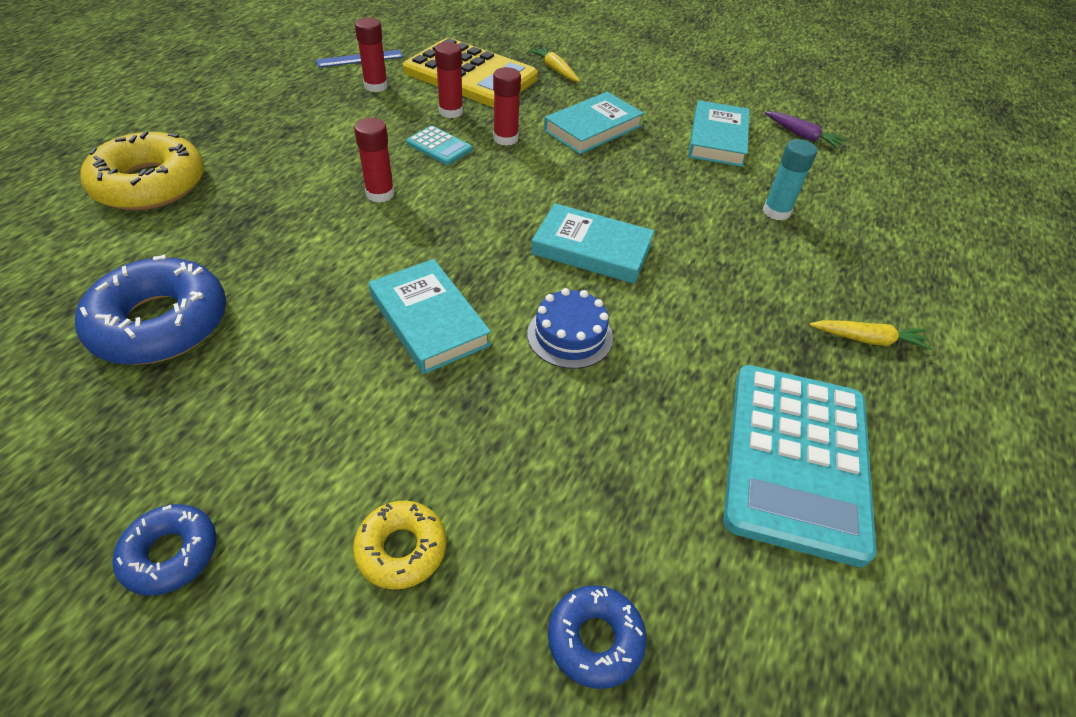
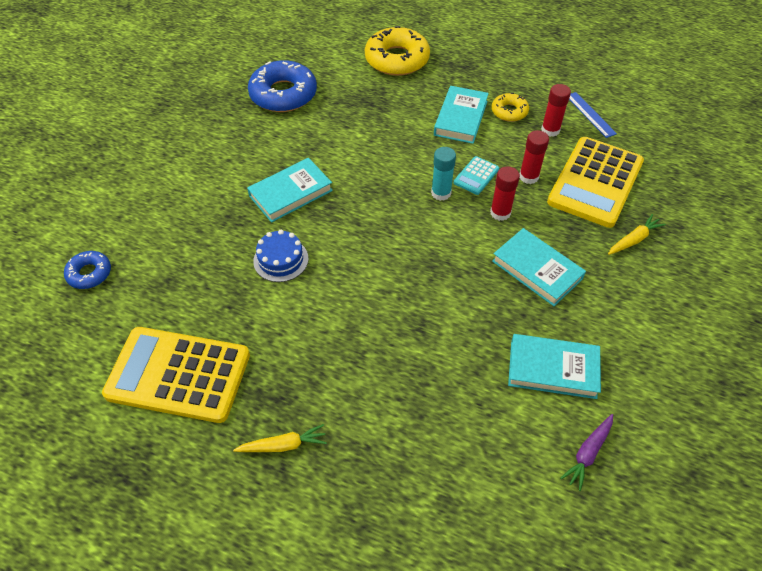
camera: 90 degrees right, 5 degrees up
blue donut [113,504,216,596] -> none
yellow donut [353,501,446,590] -> yellow donut moved to [492,93,529,122]
red glue stick [354,118,395,203] -> none
turquoise book [531,203,654,284] -> turquoise book moved to [434,86,489,144]
turquoise calculator [723,365,876,567] -> yellow calculator [102,327,250,423]
turquoise glue stick [763,139,817,221] -> turquoise glue stick moved to [431,147,456,201]
yellow carrot [810,320,932,350] -> yellow carrot turned 105 degrees counterclockwise [233,424,327,452]

